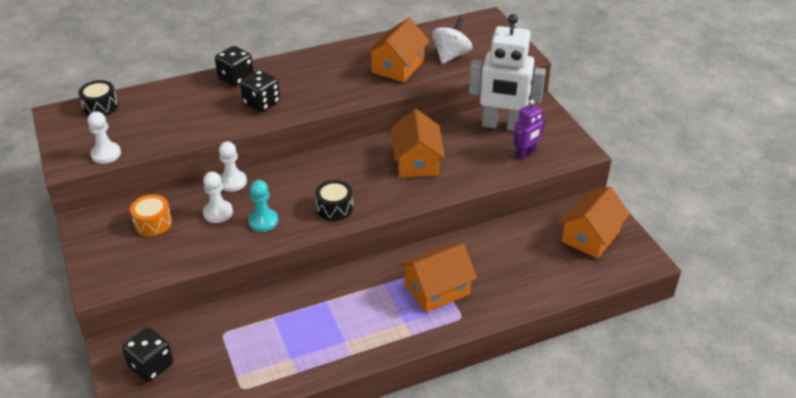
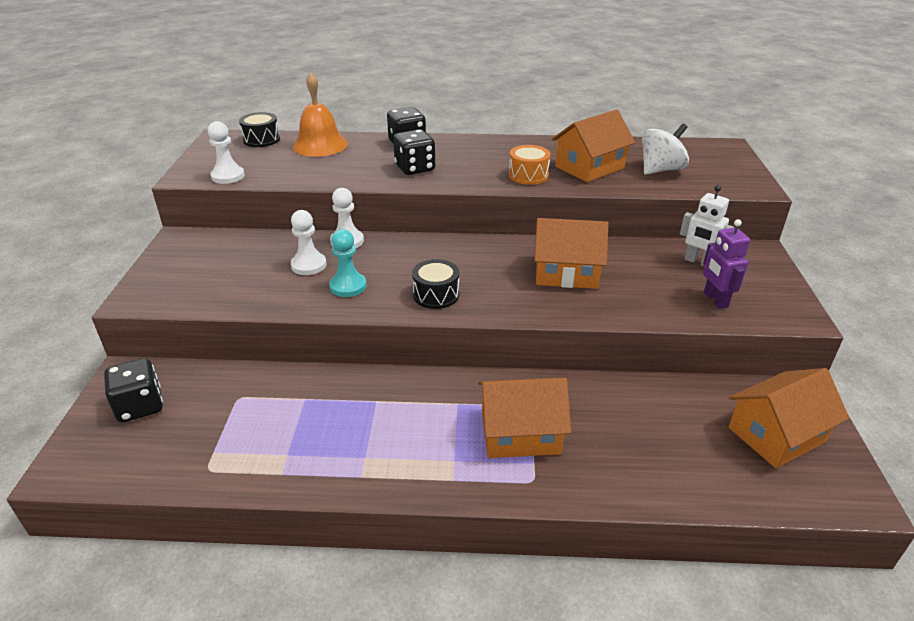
camera: 25 degrees right, 5 degrees down
orange drum [130,194,172,236] -> orange drum moved to [509,145,551,185]
orange house [391,109,445,177] -> orange house turned 75 degrees clockwise [534,218,609,289]
white robot [469,14,546,131] -> white robot [680,185,734,266], size x0.51
purple robot [513,99,545,160] -> purple robot turned 90 degrees clockwise [703,219,750,309]
none -> orange bell [292,73,348,157]

